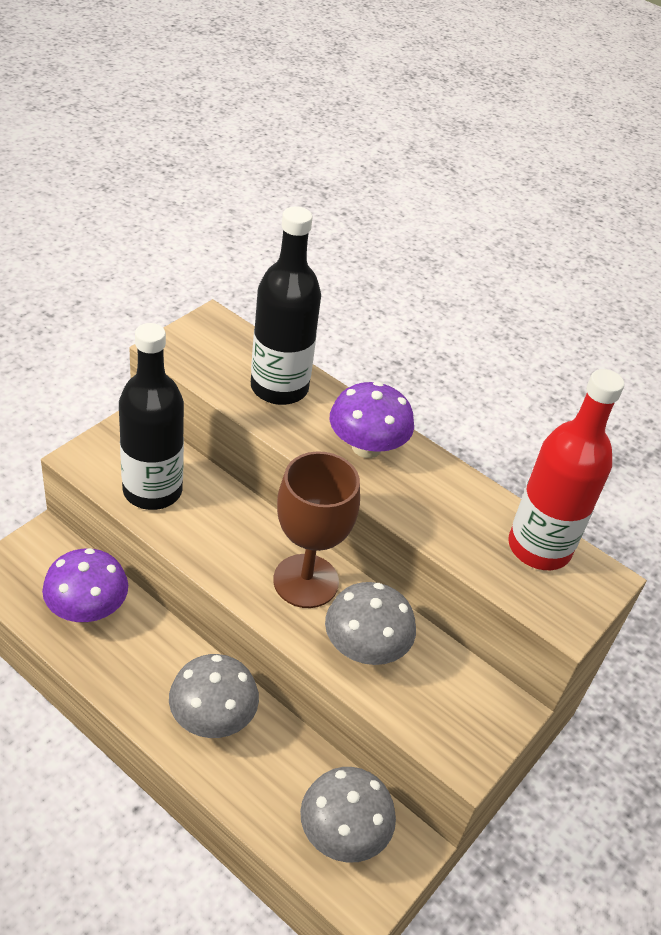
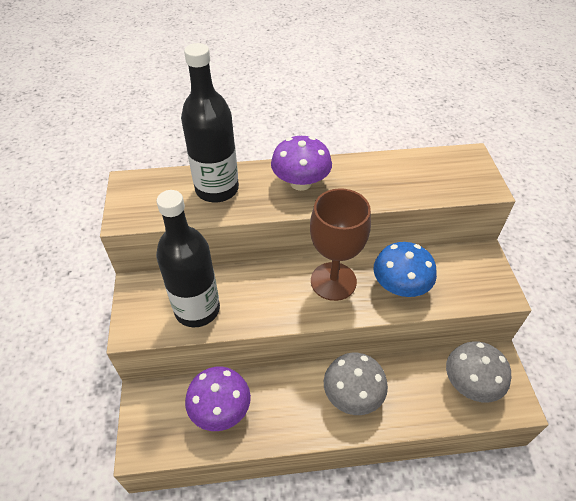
camera: 40 degrees left, 5 degrees up
grey mushroom [325,582,416,665] -> blue mushroom [374,242,437,297]
red bottle [508,369,624,570] -> none

